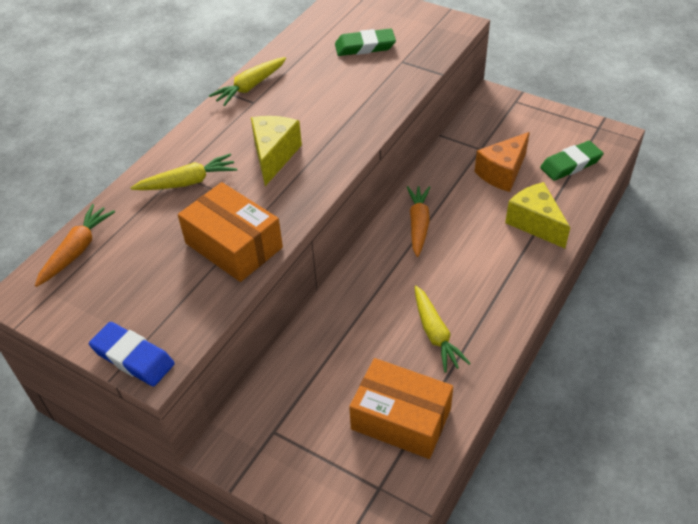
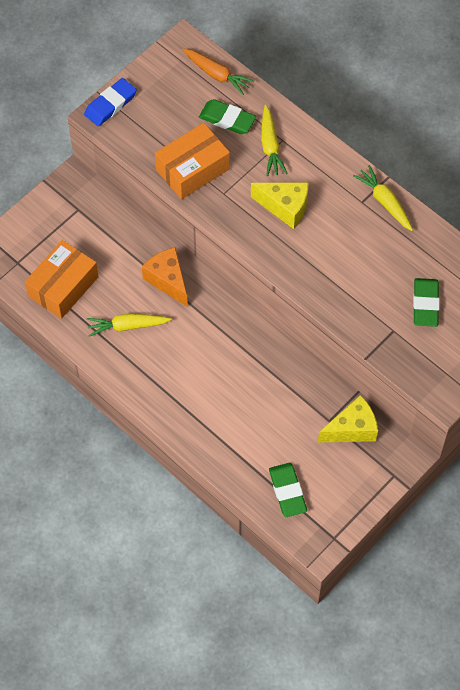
camera: 100 degrees right, 15 degrees up
orange carrot [407,186,430,257] -> none
orange cheese [475,132,530,192] -> orange cheese moved to [142,247,188,307]
yellow cheese [505,182,570,248] -> yellow cheese moved to [318,395,378,442]
none -> green eraser [199,99,256,134]

